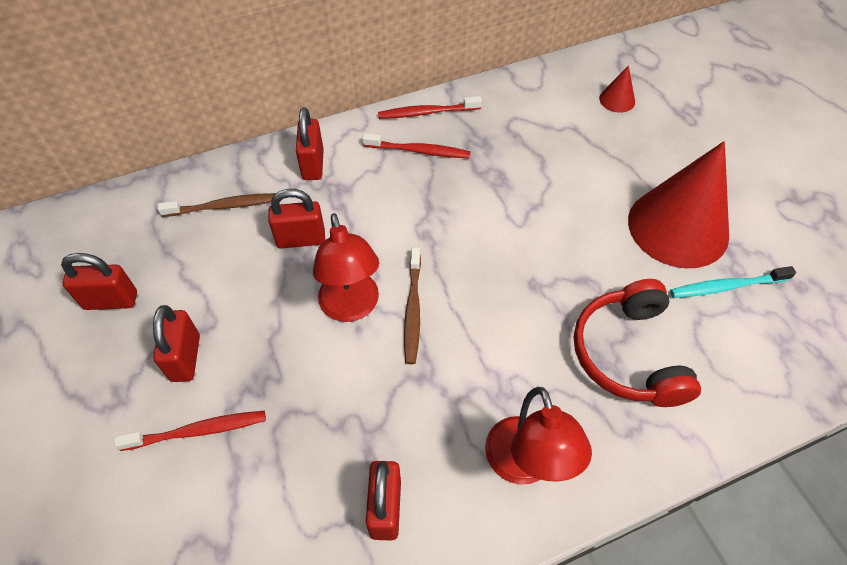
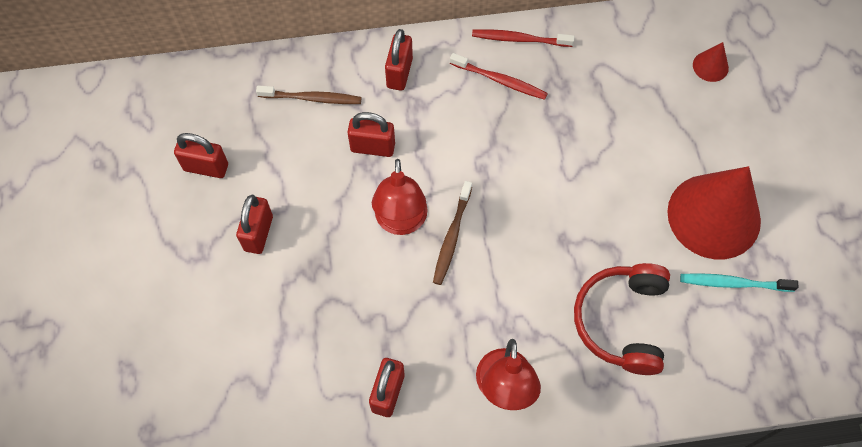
camera: 15 degrees right, 10 degrees up
red toothbrush [114,411,266,451] -> none

